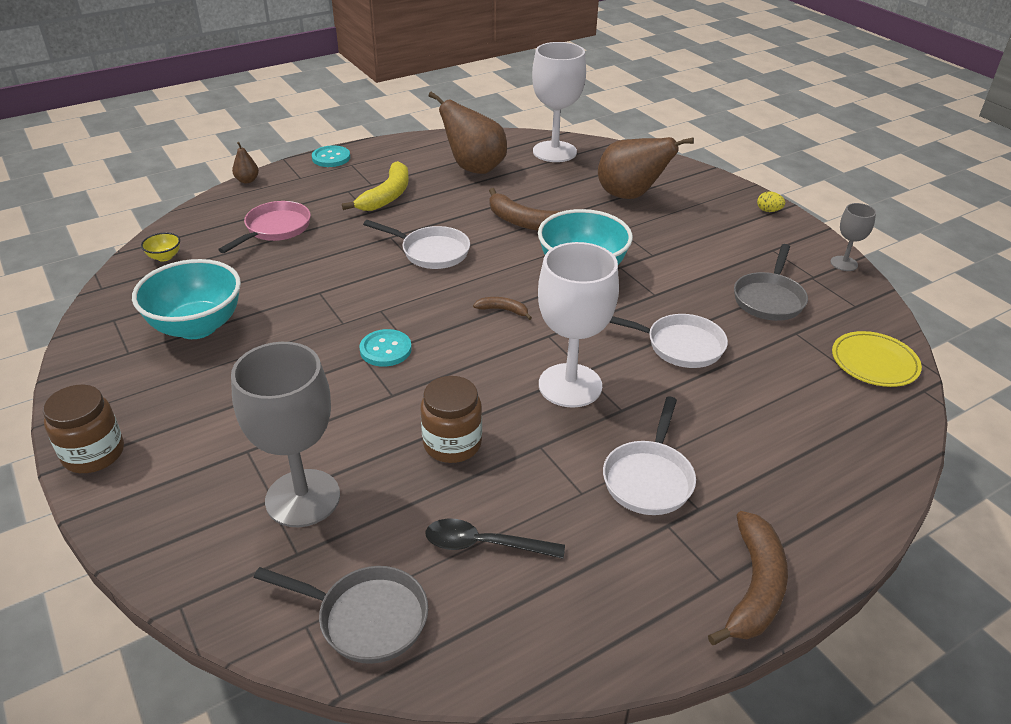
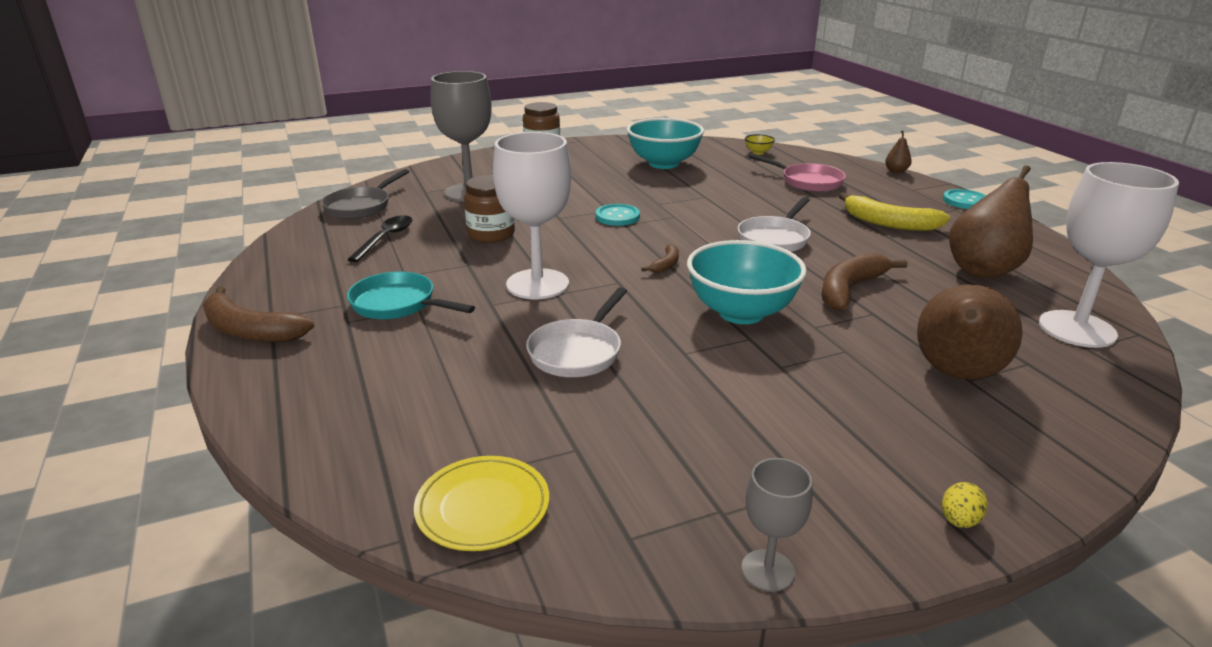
camera: 100 degrees right, 10 degrees down
white pan [603,397,696,515] -> turquoise pan [347,271,475,320]
grey pan [734,244,808,321] -> none

